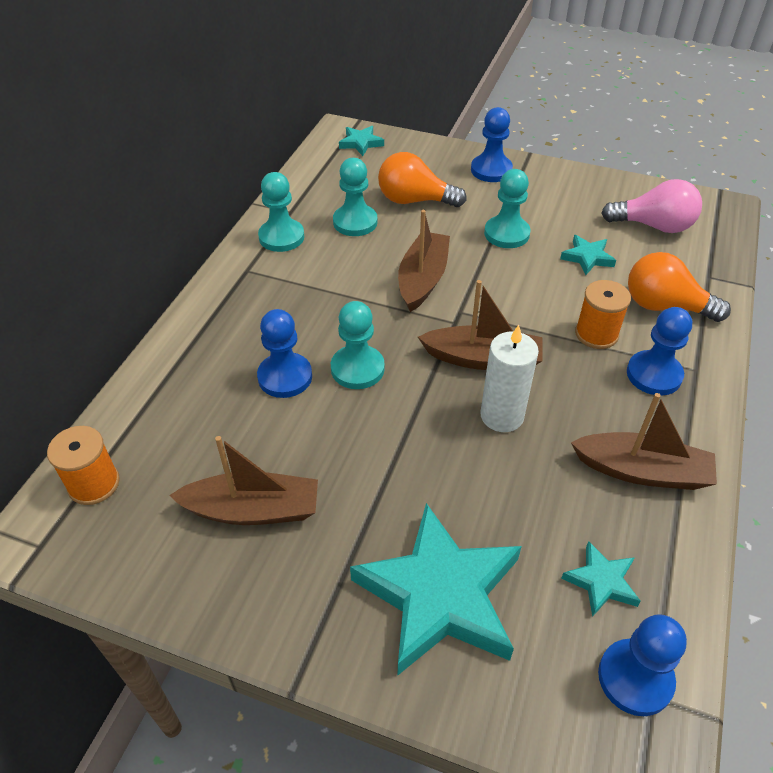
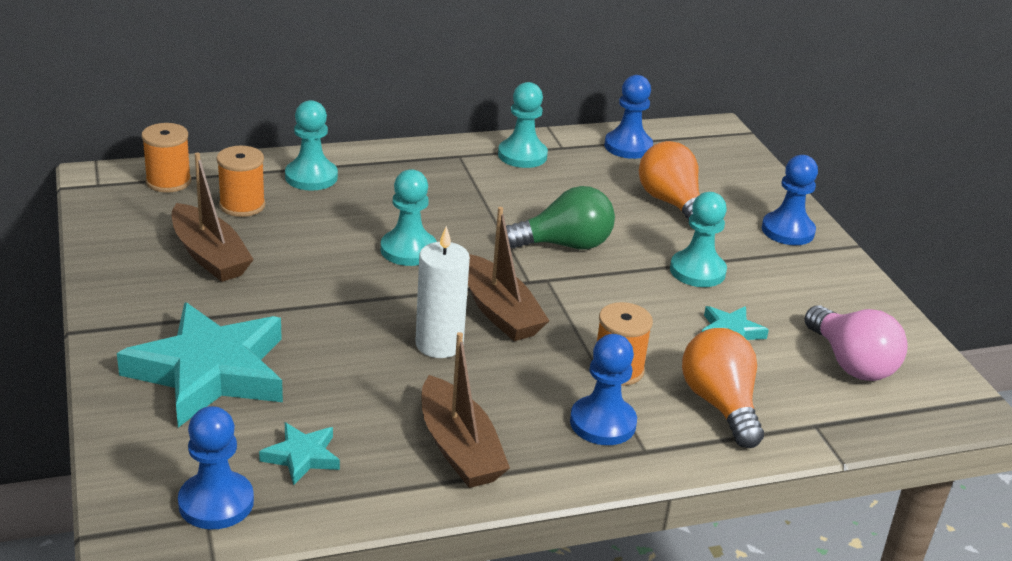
camera: 50 degrees right, 15 degrees down
blue pawn [257,309,312,398] -> blue pawn moved to [604,75,653,159]
turquoise pawn [333,158,377,236] -> turquoise pawn moved to [285,100,338,191]
turquoise star [339,126,384,156] -> none
brown boat [398,210,450,312] -> green light bulb [506,186,615,250]
none -> orange spool [217,146,266,217]

